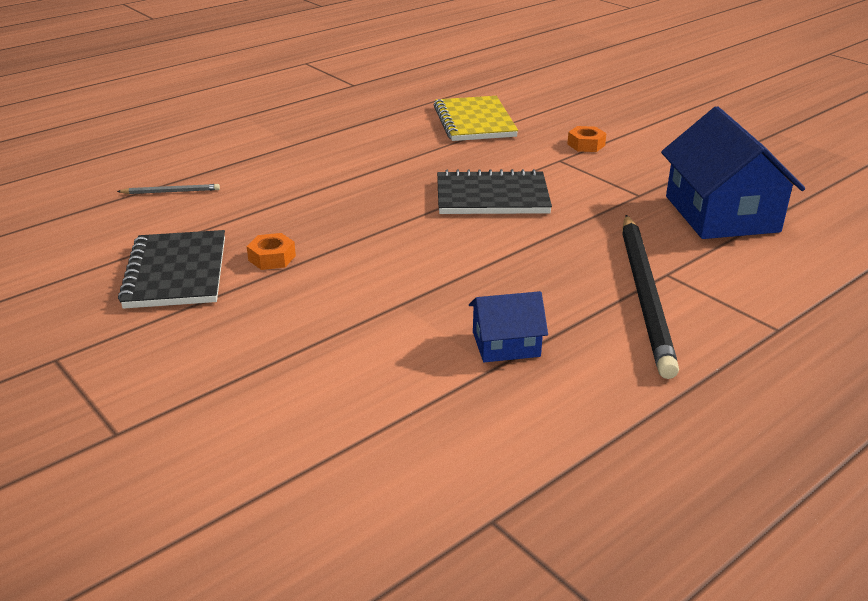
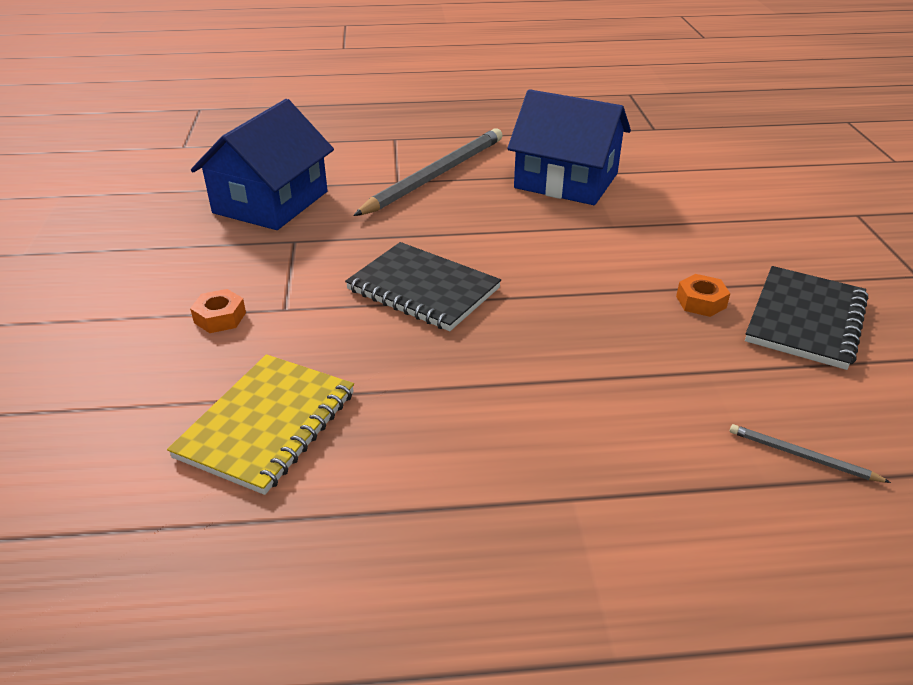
camera: 145 degrees left, 5 degrees up
blue house [469,291,548,362] -> blue house [507,89,631,205], size x1.98
black pencil [622,215,679,379] -> grey pencil [353,128,503,216]

